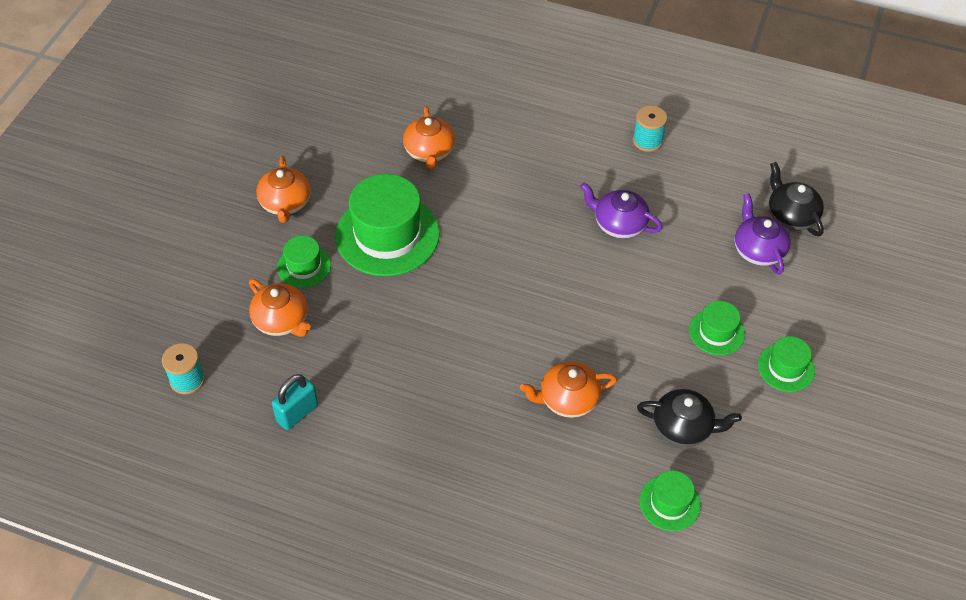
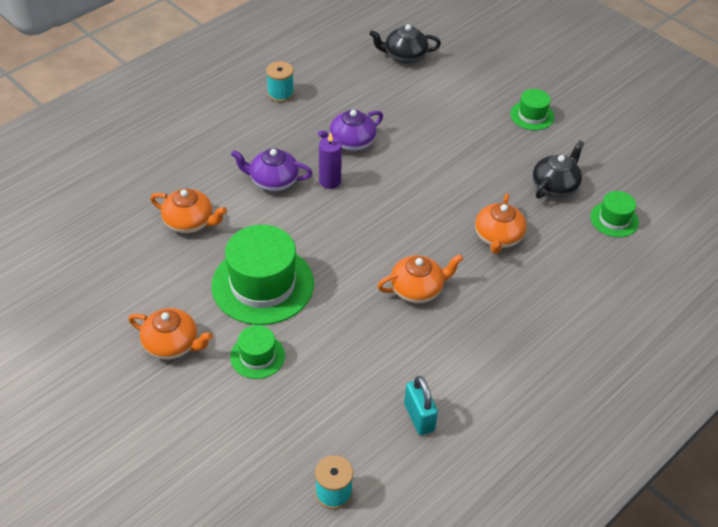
camera: 65 degrees left, 5 degrees down
orange teapot [249,279,311,337] -> orange teapot moved to [377,254,463,303]
green hat [689,301,745,355] -> none
purple teapot [734,193,791,275] -> purple teapot moved to [231,148,312,191]
none -> purple candle [319,132,342,189]

